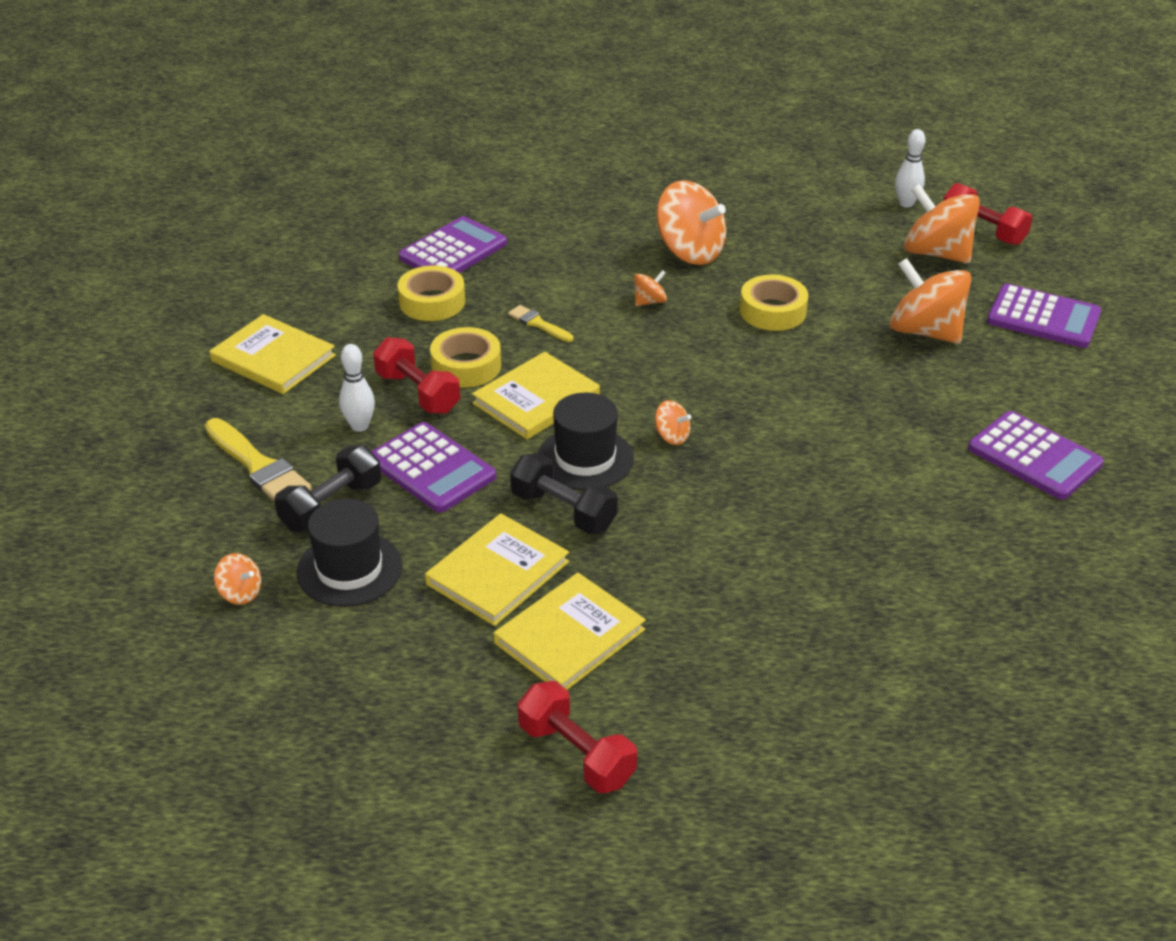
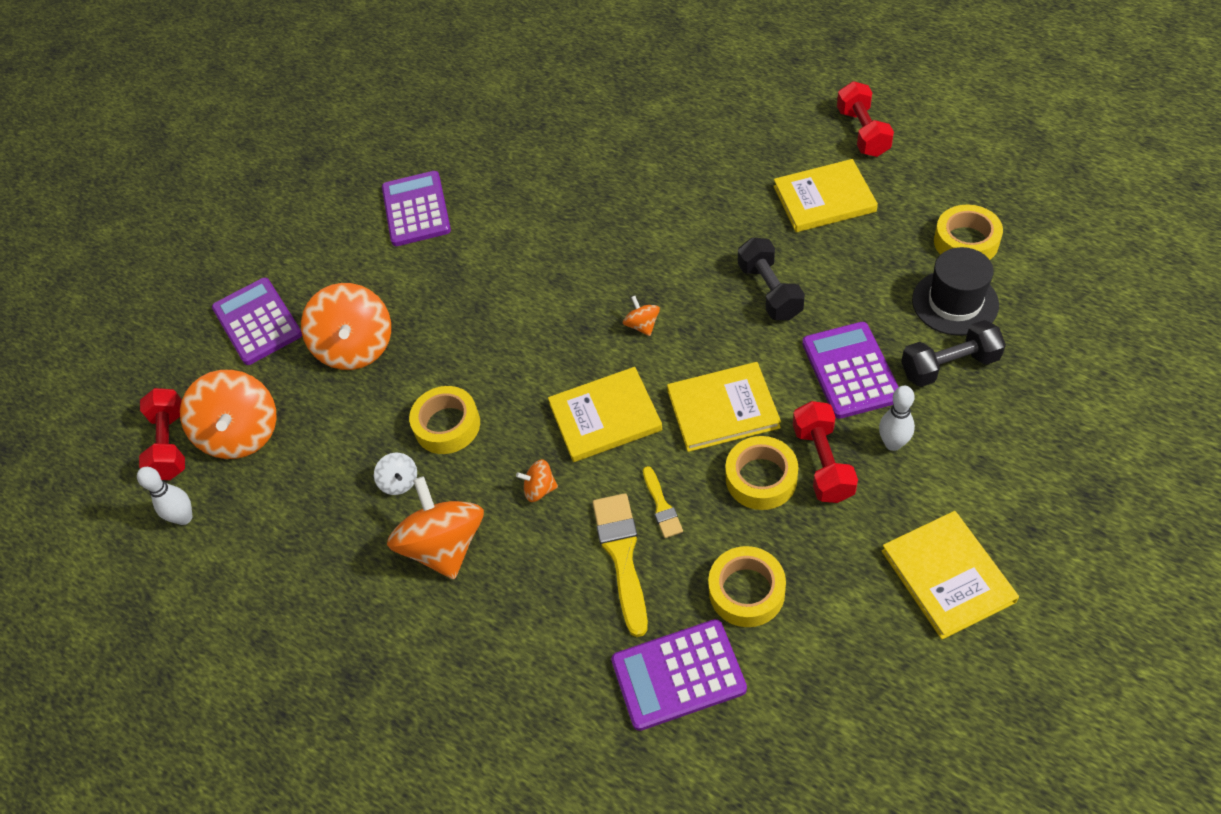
camera: 140 degrees left, 15 degrees up
yellow brush [205,418,312,502] -> yellow brush moved to [593,493,648,637]
orange spinning top [214,553,261,605] -> none
yellow book [425,513,569,626] -> yellow book moved to [548,367,663,462]
black hat [538,393,634,490] -> none
none -> white spinning top [374,453,417,495]
none -> yellow tape [934,205,1003,260]

